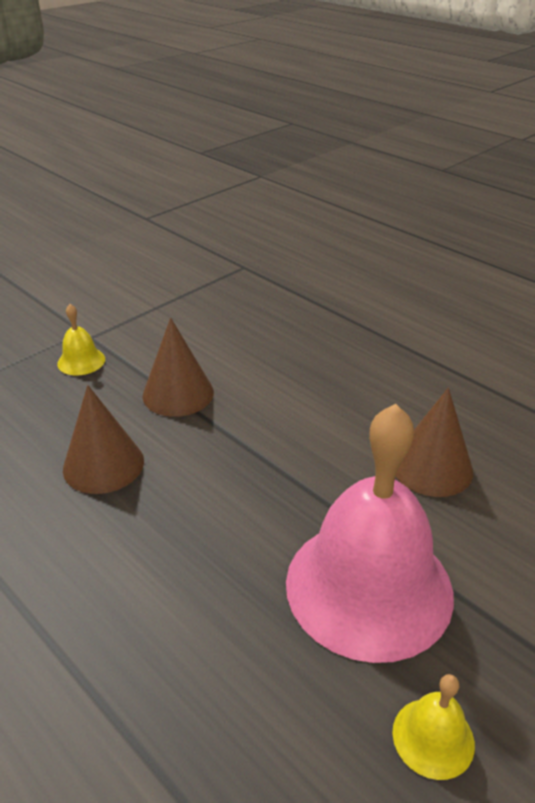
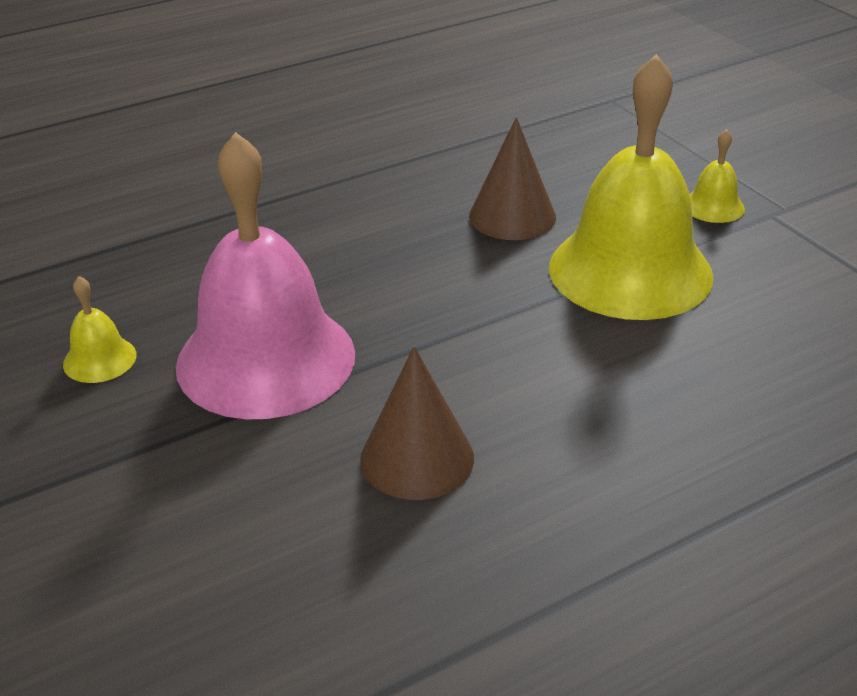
camera: 105 degrees right, 0 degrees up
brown cone [143,318,214,417] -> yellow bell [549,54,714,320]

